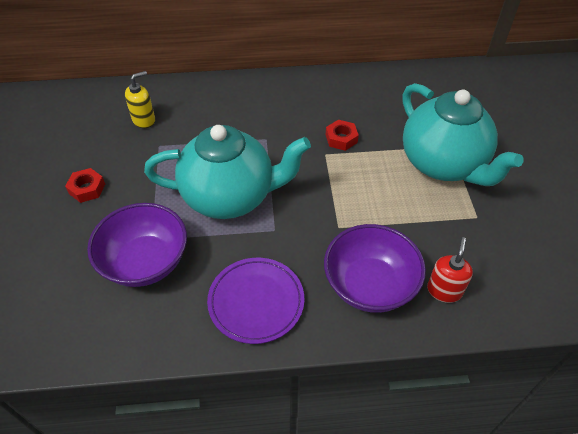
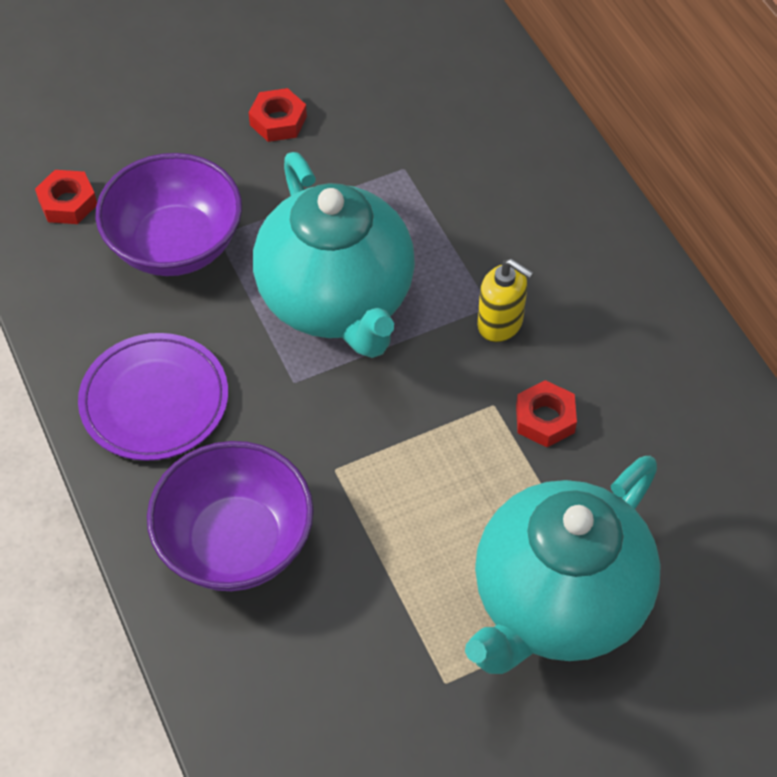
camera: 70 degrees right, 5 degrees up
yellow soap dispenser [125,71,155,128] -> yellow soap dispenser moved to [477,259,534,343]
red soap dispenser [427,237,473,303] -> none
none -> red nut [35,170,97,224]

